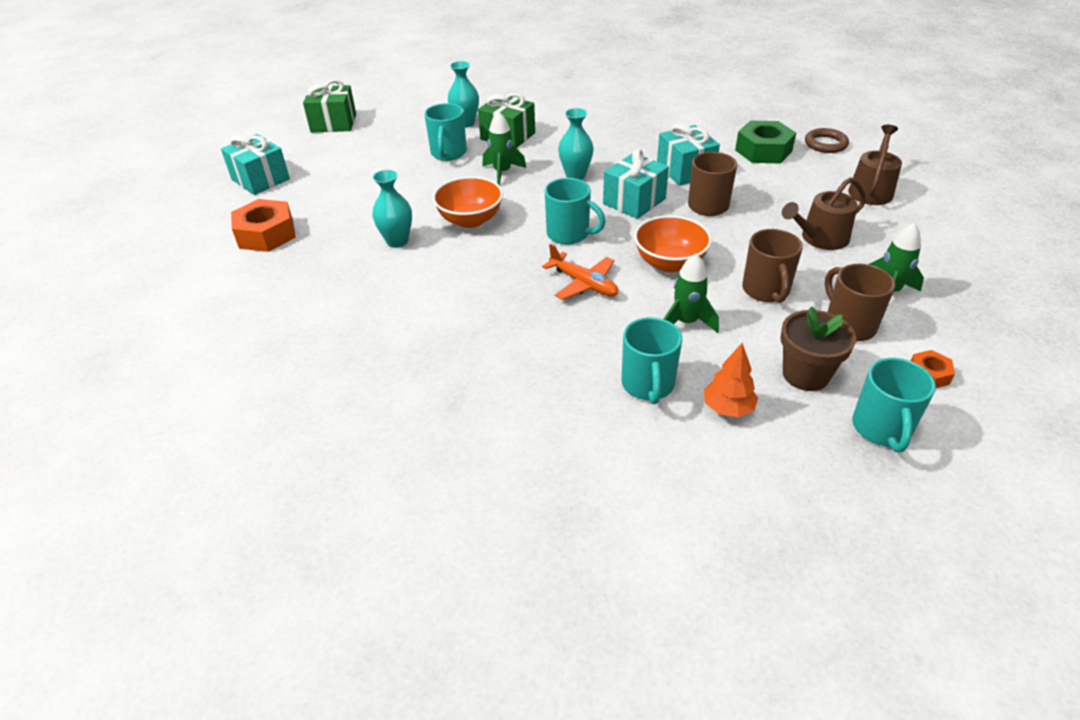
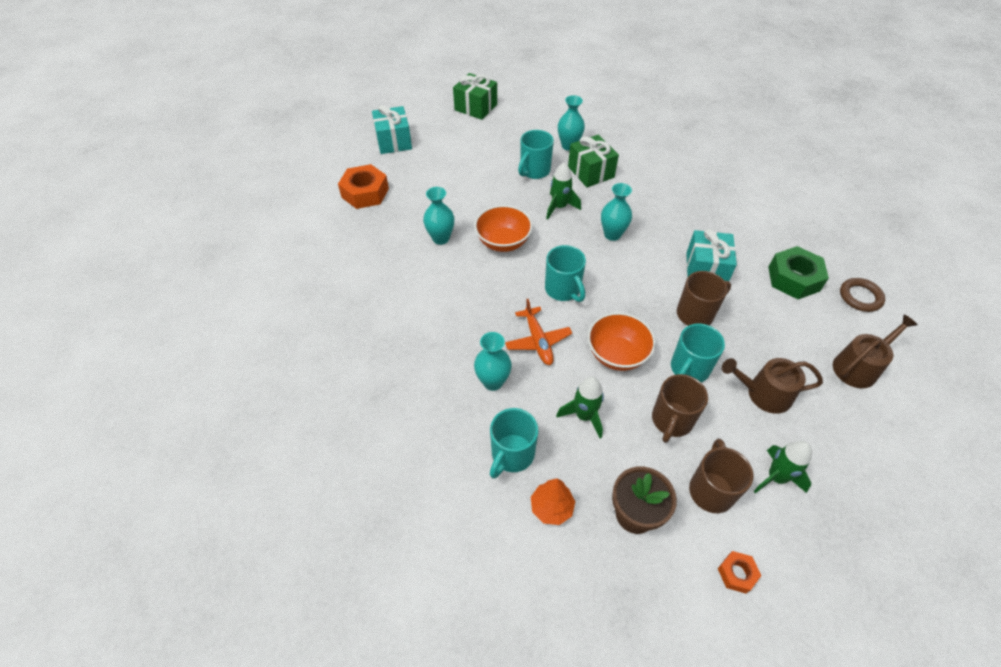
camera: 30 degrees right, 10 degrees up
turquoise gift [603,149,669,219] -> none
turquoise mug [852,358,936,452] -> turquoise mug moved to [671,323,725,382]
none -> turquoise vase [474,332,512,391]

